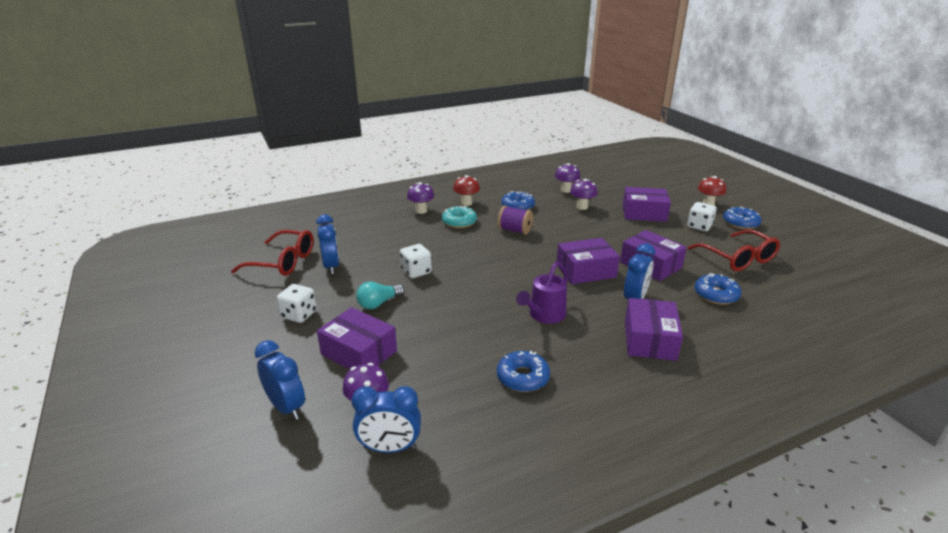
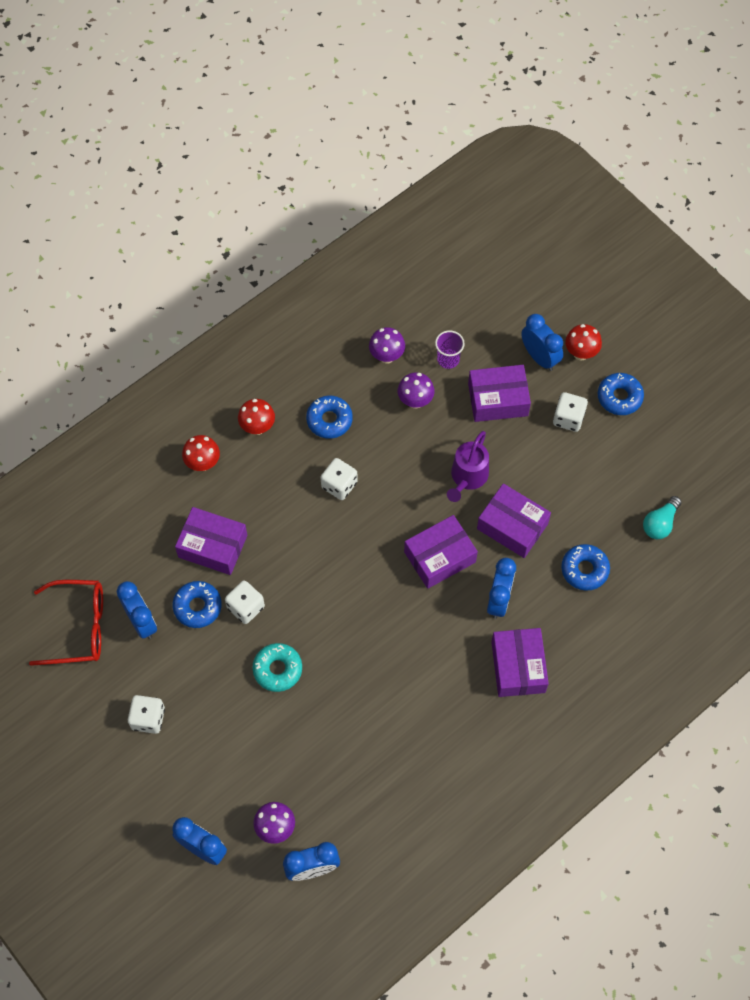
camera: 15 degrees left, 35 degrees up
purple box [317,307,397,370] -> purple box moved to [175,507,247,575]
turquoise light bulb [356,281,405,309] -> turquoise light bulb moved to [643,496,681,539]
purple mushroom [407,182,434,214] -> red mushroom [182,435,220,471]
turquoise donut [442,206,477,228] -> turquoise donut moved to [252,643,302,692]
blue donut [497,351,550,392] -> blue donut moved to [173,581,222,628]
purple spool [498,205,533,235] -> white dice [321,458,358,500]
purple watering can [516,262,568,324] -> purple watering can moved to [447,431,489,502]
red glasses [688,230,780,271] -> none
none -> purple cup [435,330,465,369]
none -> blue clock [521,314,563,371]

